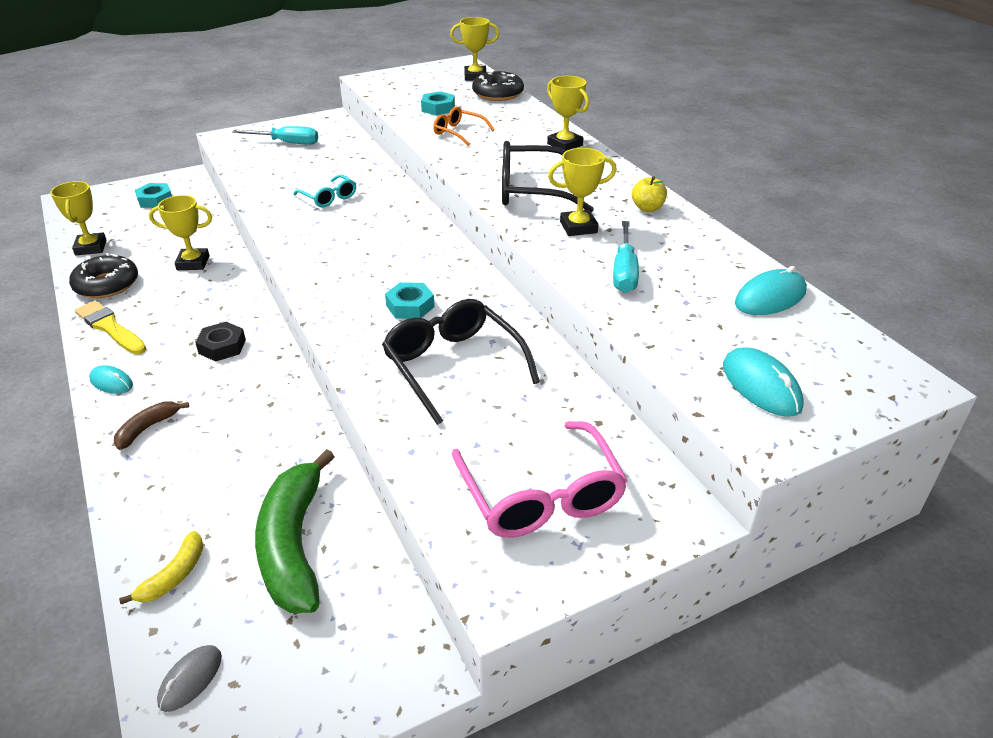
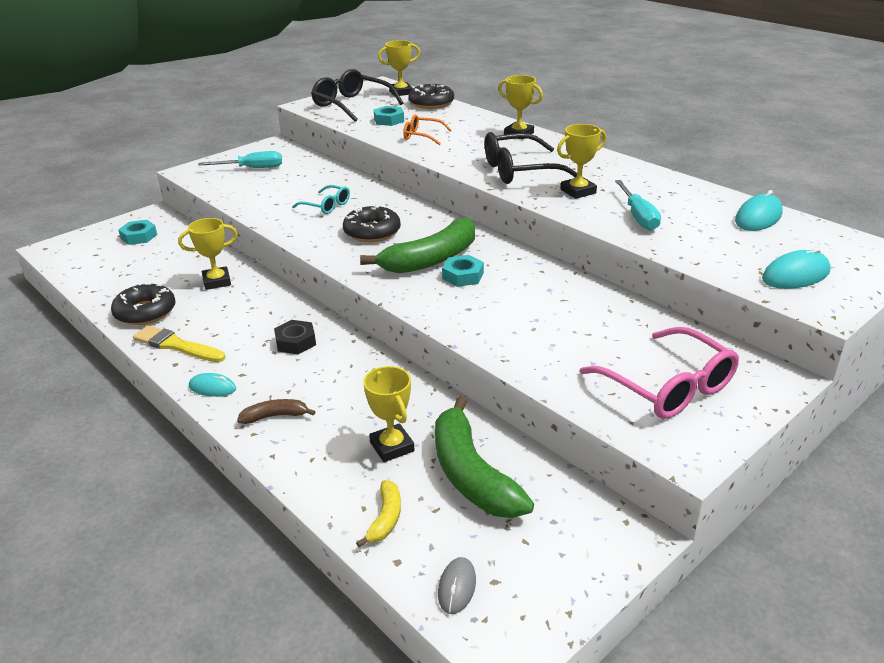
camera: 15 degrees left, 5 degrees down
yellow trophy [50,181,107,255] -> yellow trophy moved to [363,366,415,462]
brown banana [114,401,189,450] -> brown banana turned 60 degrees clockwise [237,399,316,424]
black glasses [382,299,540,425] -> black glasses moved to [311,69,403,122]
yellow apple [632,176,667,212] -> none
turquoise mouse [723,347,804,417] -> turquoise mouse turned 75 degrees counterclockwise [762,247,831,289]
none -> black donut [343,205,401,242]
none -> green banana [360,218,475,273]

